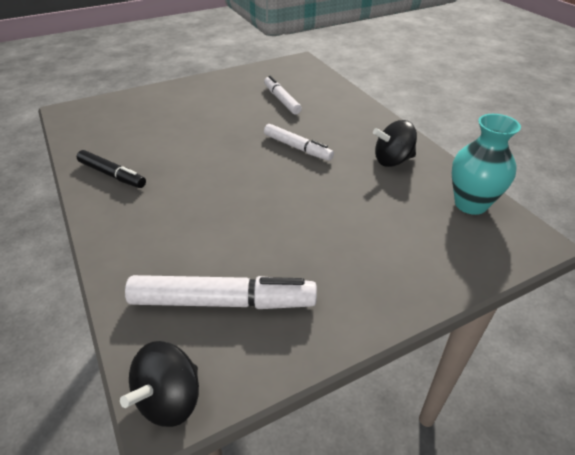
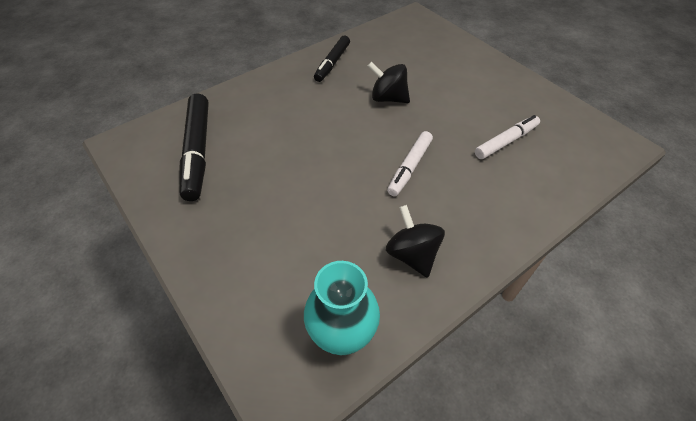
camera: 80 degrees right, 10 degrees up
black spinning top [120,341,199,427] -> black spinning top moved to [368,61,410,103]
white marker [125,275,317,309] -> black marker [180,93,209,201]

